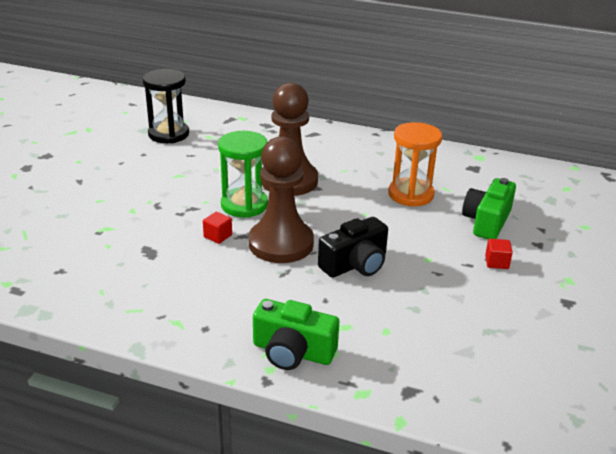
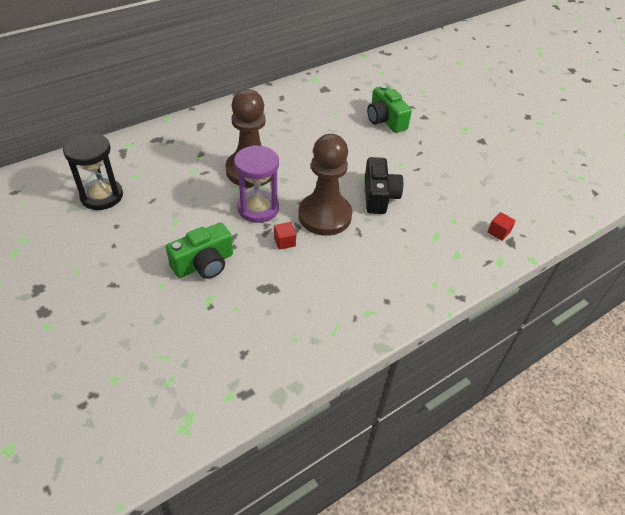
camera: 55 degrees left, 15 degrees up
green hourglass [218,131,268,218] -> purple hourglass [234,145,279,223]
green camera [253,299,339,370] -> green camera moved to [166,223,233,279]
orange hourglass [388,122,442,207] -> none
red cube [485,239,513,269] -> red cube moved to [487,212,516,241]

